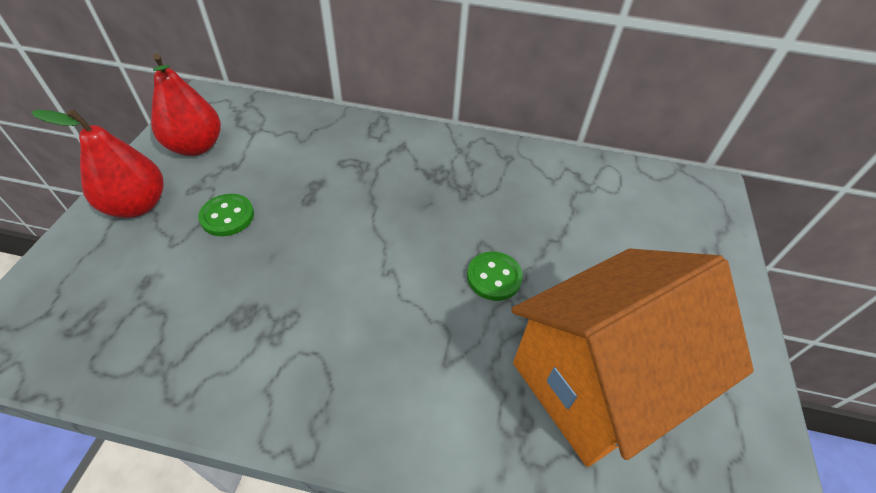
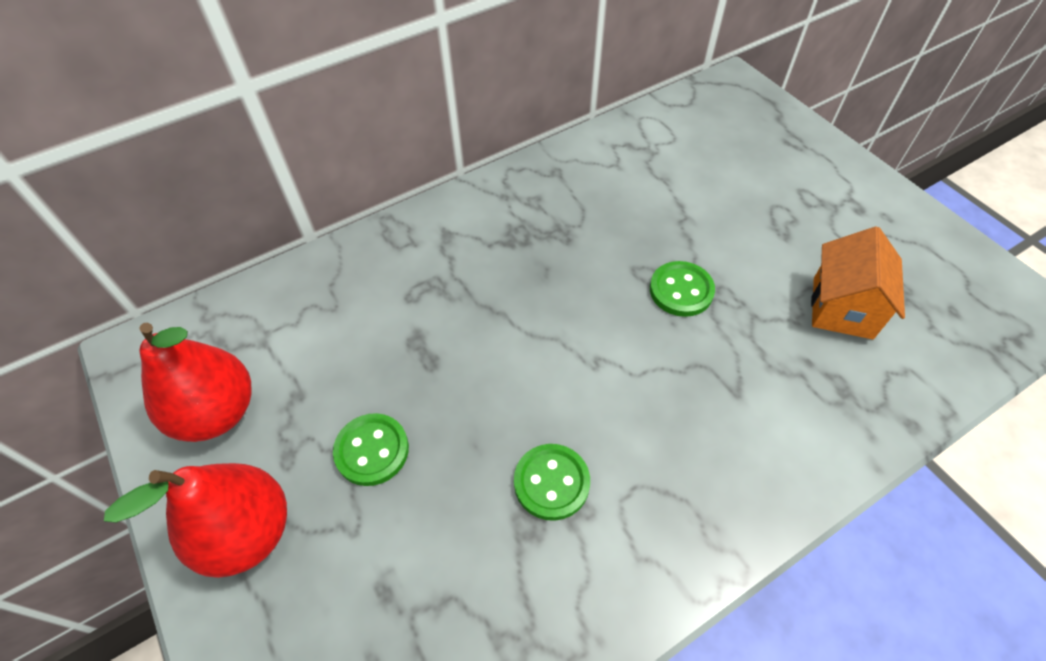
camera: 40 degrees left, 5 degrees up
orange house [511,249,754,467] -> orange house [811,226,905,339], size x0.49
none -> green button [514,444,590,521]

